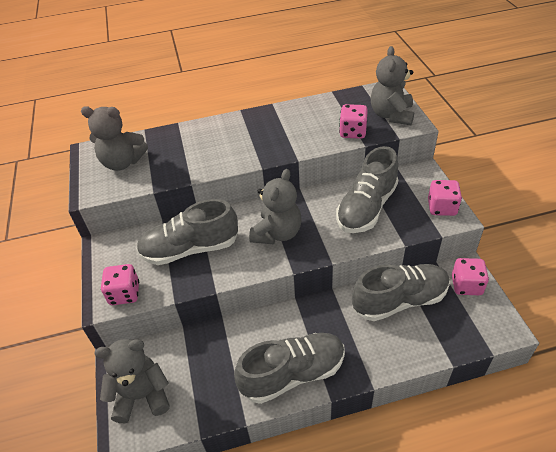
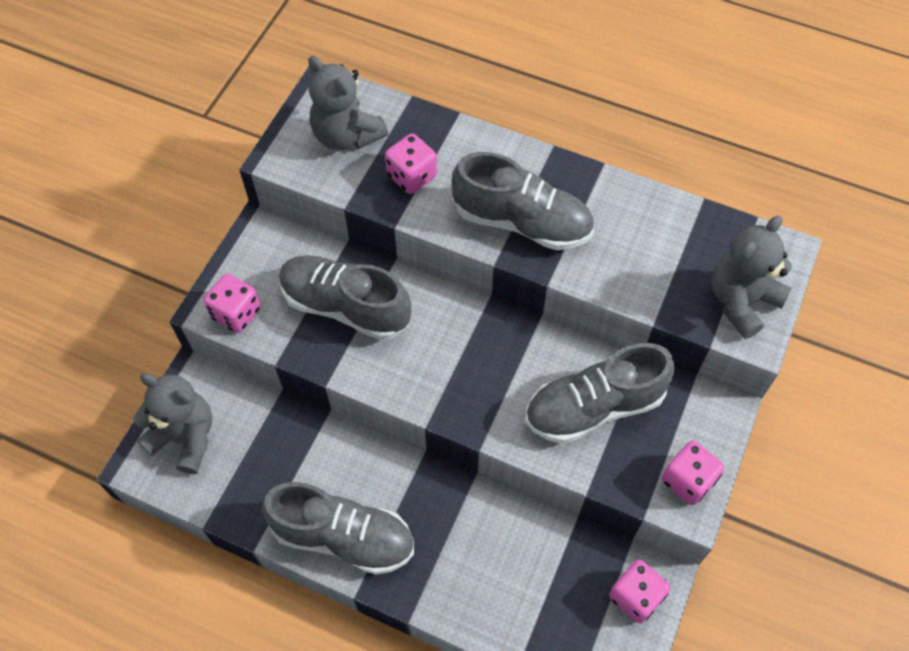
camera: 35 degrees right, 15 degrees up
grey teddy bear [249,169,302,244] -> none
pink dice [339,104,368,139] -> pink dice moved to [385,133,437,194]
grey shoe [352,264,450,321] -> grey shoe moved to [451,152,594,250]

